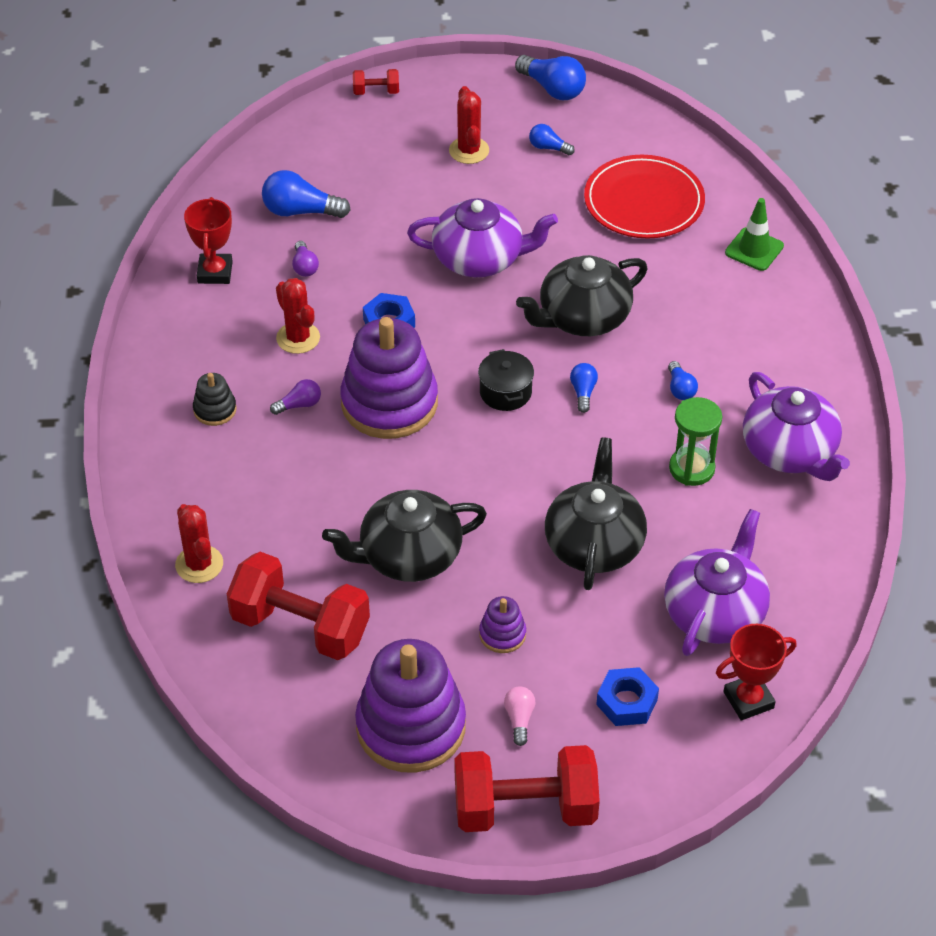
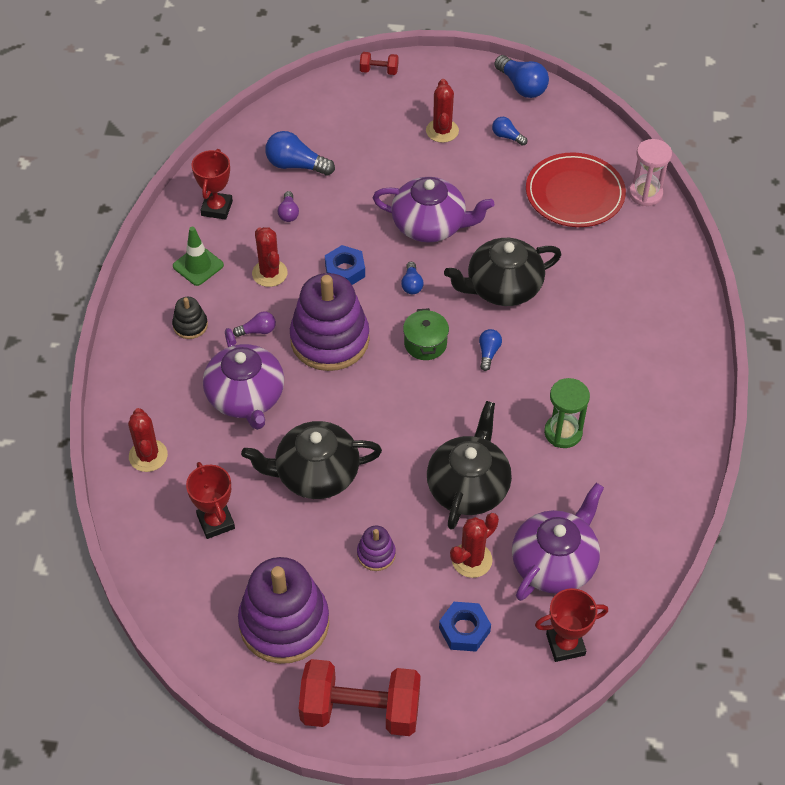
camera: 10 degrees right, 5 degrees up
red dumbbell [227,552,370,660] -> red trophy [186,462,235,539]
black pot [478,349,534,411] -> green pot [403,308,449,360]
pink light bulb [504,686,536,746] -> none
blue light bulb [668,361,698,400] -> blue light bulb moved to [401,262,424,294]
green traffic cone [725,198,784,271] -> green traffic cone moved to [173,227,224,286]
purple teapot [743,372,850,481] -> purple teapot moved to [203,328,284,430]
none -> red cactus [450,513,499,578]
none -> pink hourglass [629,139,672,206]

